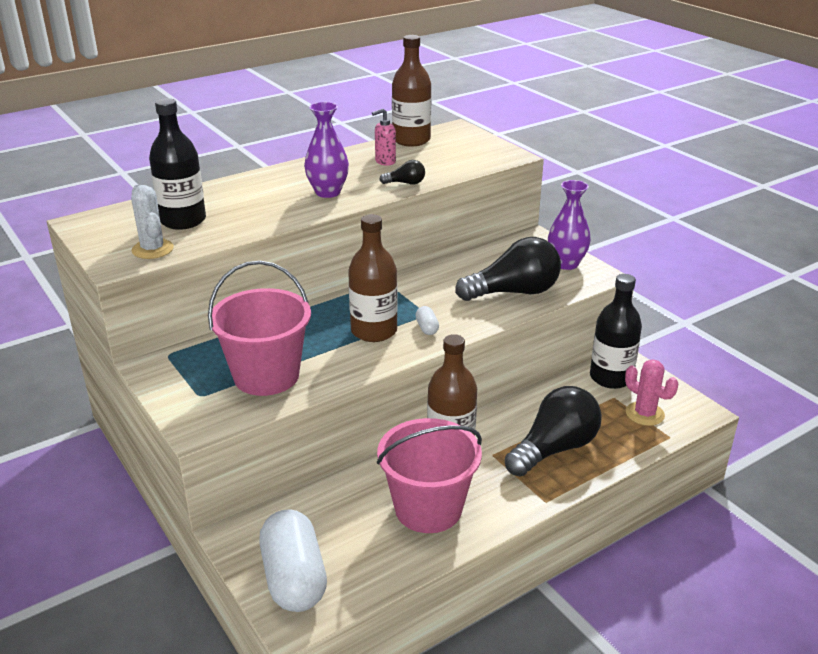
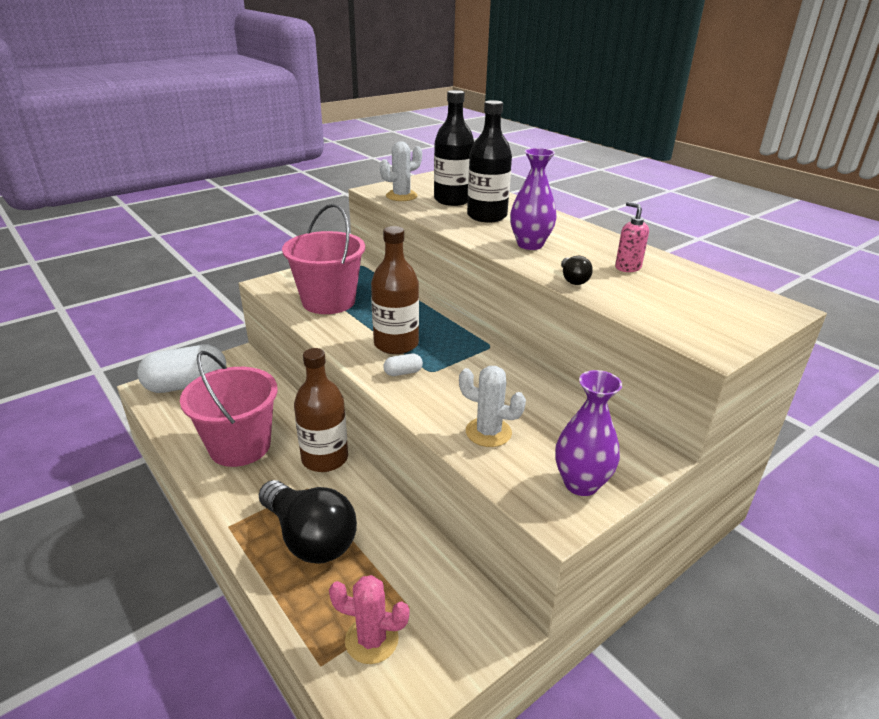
camera: 85 degrees right, 0 degrees up
brown bottle [392,35,432,146] -> none
black light bulb [455,237,561,301] -> white cactus [459,366,526,447]
black bottle [590,274,642,389] -> black bottle moved to [467,100,512,223]
pink cactus [625,359,678,426] -> pink cactus turned 60 degrees clockwise [329,575,410,664]

